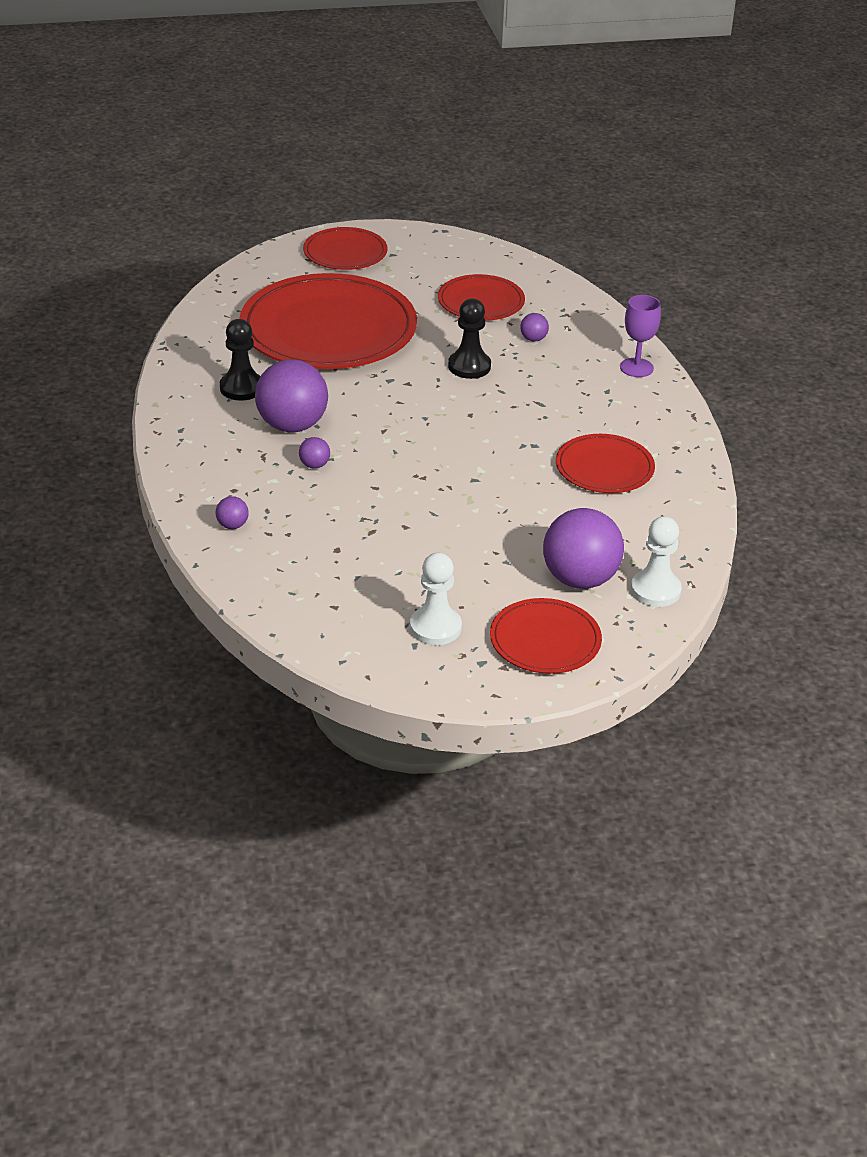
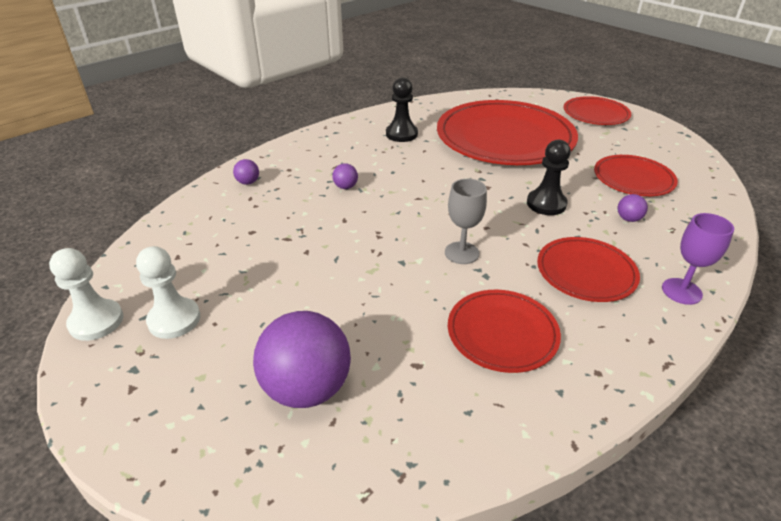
camera: 60 degrees right, 0 degrees up
purple ball [255,359,328,432] -> none
red plate [490,598,602,674] -> red plate moved to [537,237,640,302]
white pawn [631,516,682,607] -> white pawn moved to [49,248,123,341]
none -> grey goblet [445,179,487,264]

